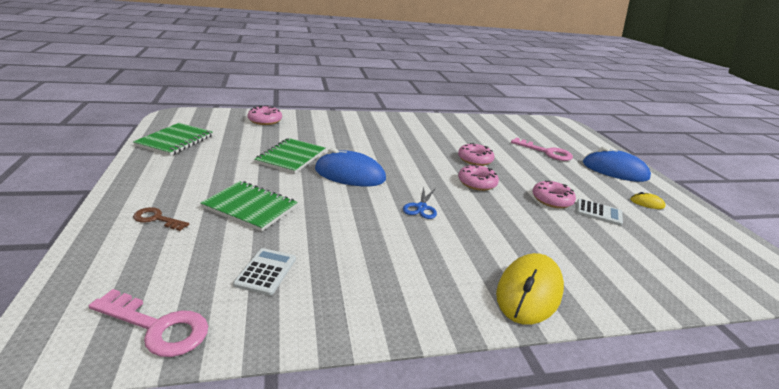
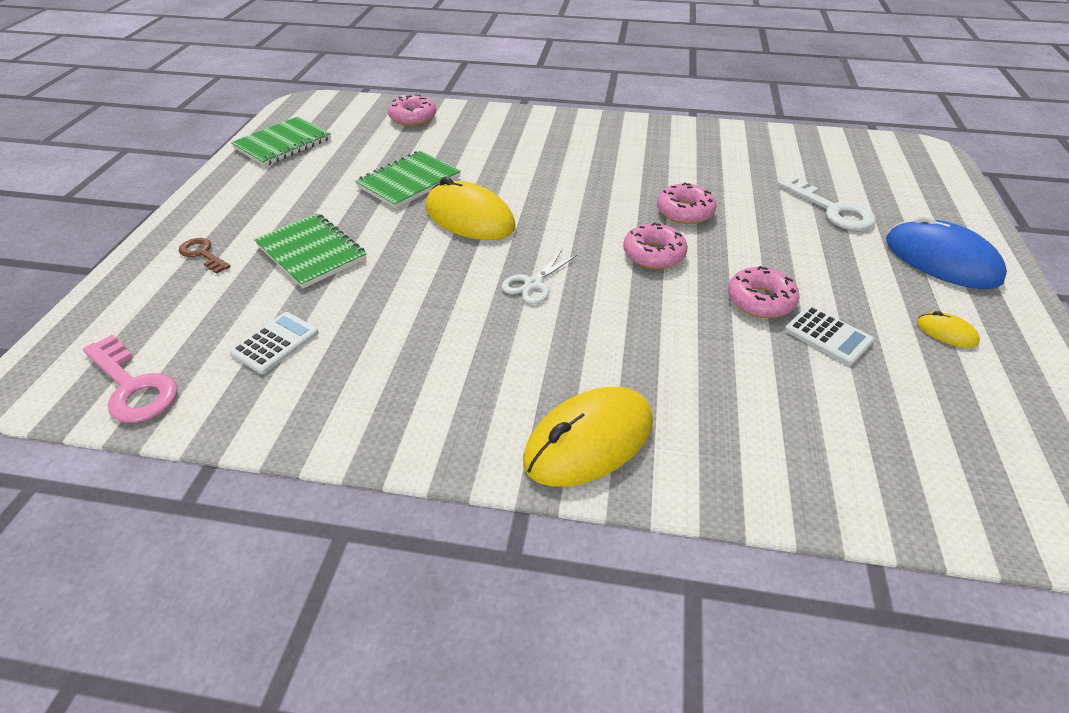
camera: 25 degrees right, 15 degrees up
blue mouse [315,148,386,186] -> yellow mouse [425,177,516,240]
blue scissors [403,186,437,219] -> white scissors [502,250,578,304]
pink key [511,137,573,161] -> white key [777,176,876,231]

